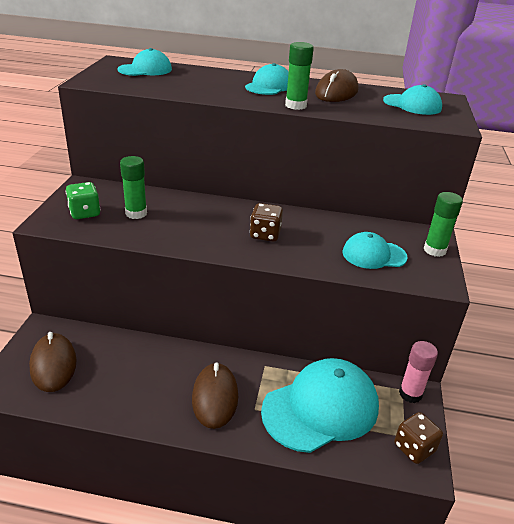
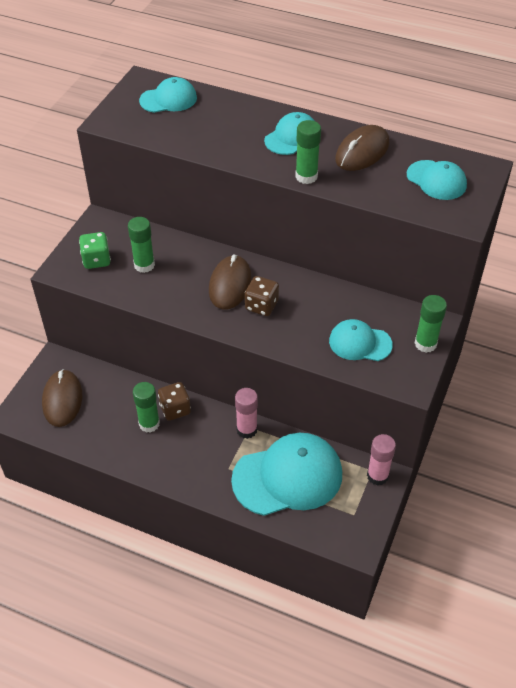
camera: 15 degrees right, 15 degrees up
brown mouse [192,362,238,429] -> brown mouse moved to [209,254,252,309]
brown dice [394,412,443,464] -> brown dice moved to [158,382,191,421]
none -> green glue stick [133,382,160,433]
none -> pink glue stick [235,388,258,439]

